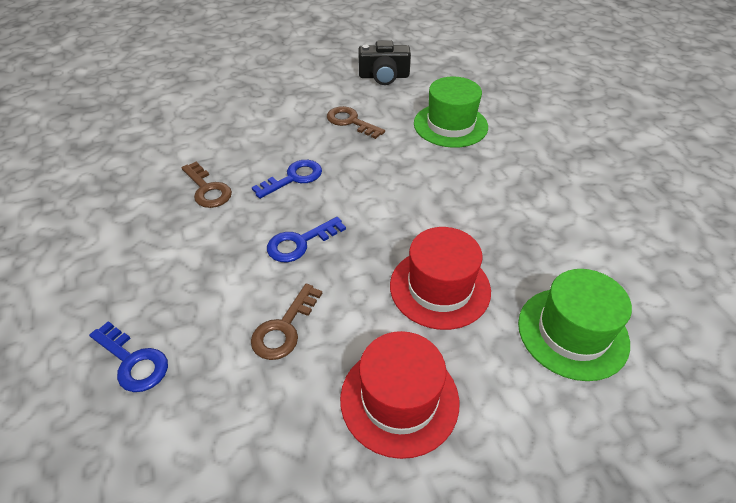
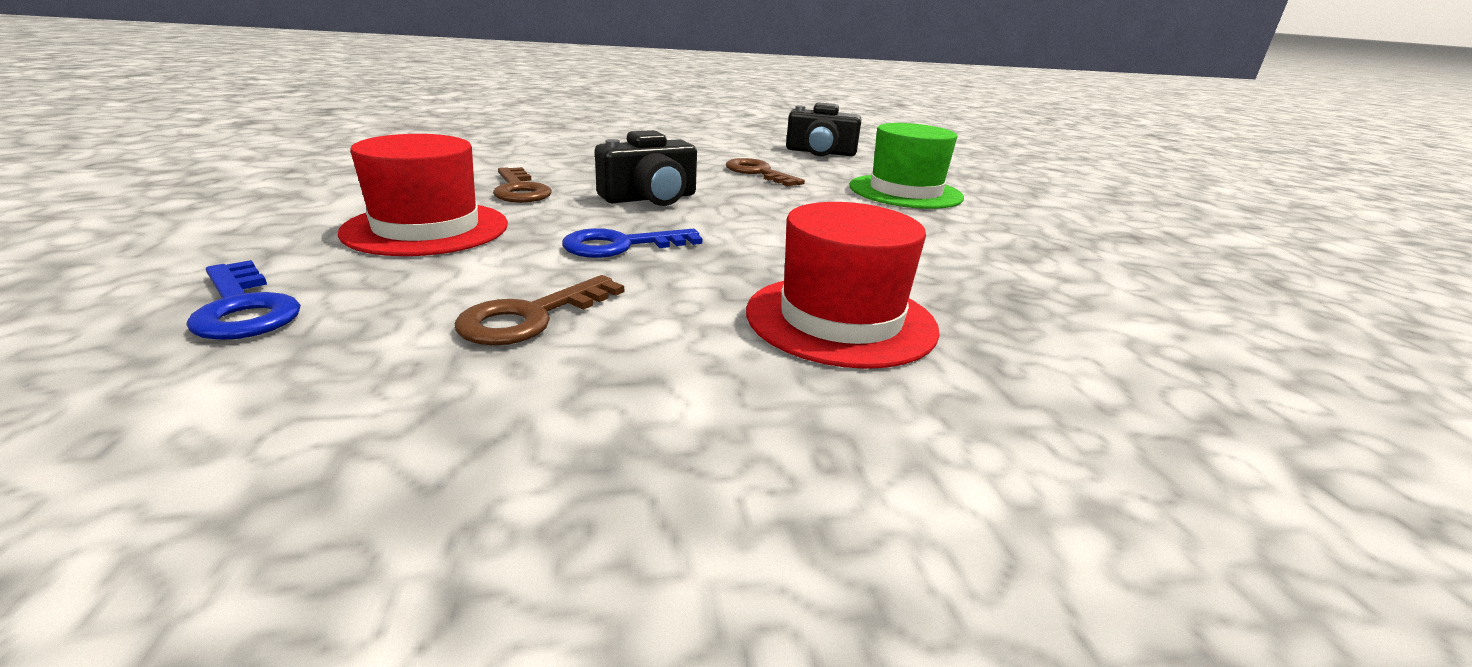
camera: 10 degrees right, 20 degrees down
blue key [252,160,322,199] -> black camera [595,130,697,206]
red hat [340,331,459,459] -> red hat moved to [338,134,508,256]
green hat [518,269,632,381] -> none

